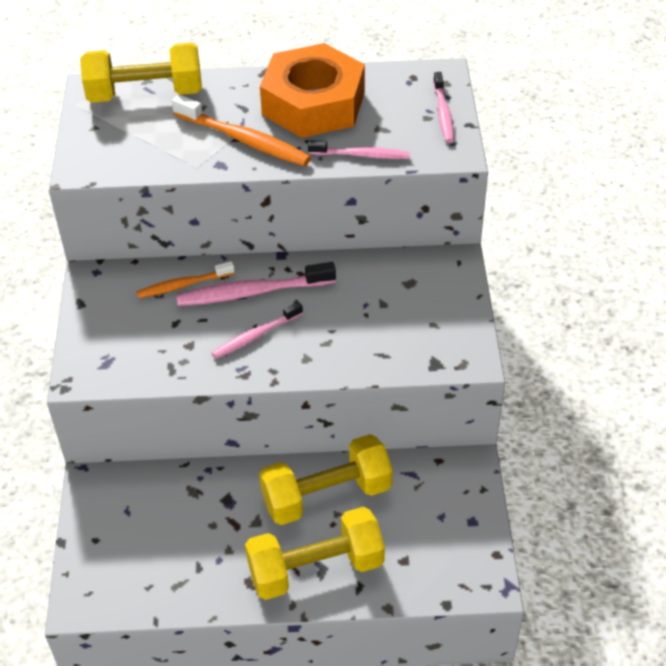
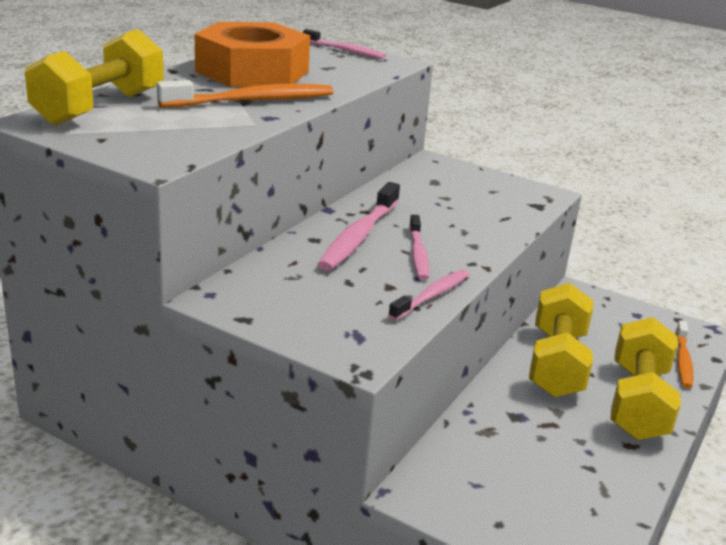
camera: 60 degrees left, 20 degrees down
orange toothbrush [136,261,235,298] -> orange toothbrush moved to [676,320,693,388]
pink toothbrush [308,140,410,159] -> pink toothbrush moved to [388,269,470,320]

